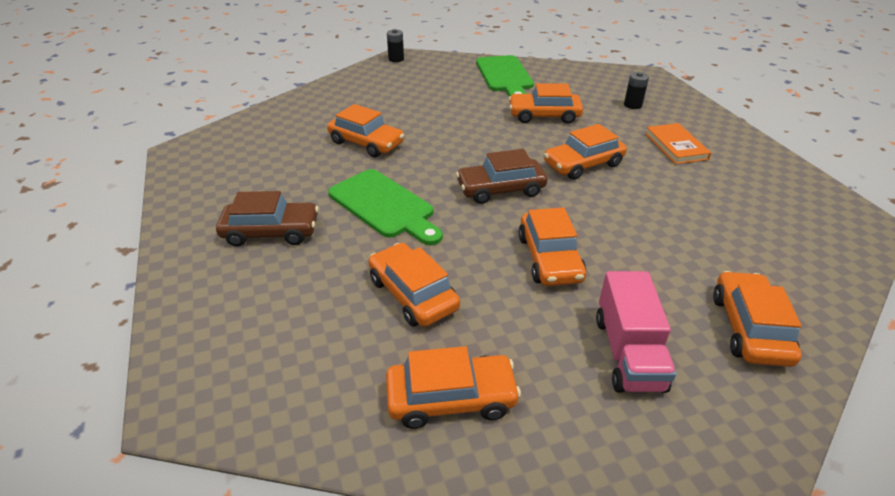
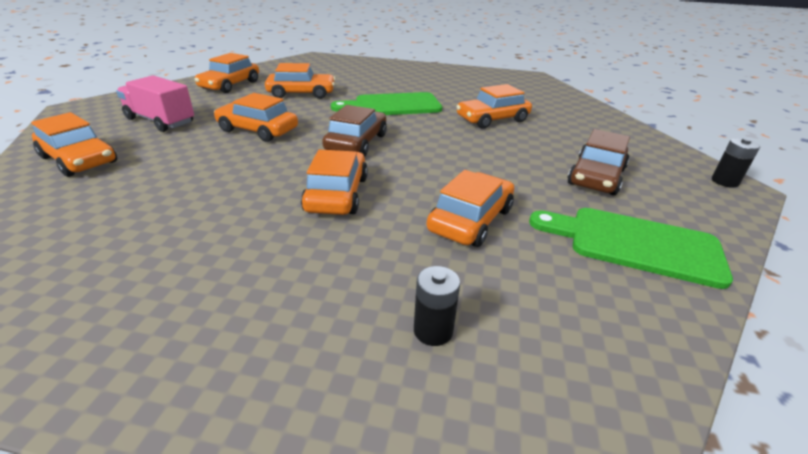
camera: 120 degrees right, 5 degrees down
brown car [216,191,319,247] -> brown car moved to [567,129,630,195]
orange book [645,123,711,164] -> none

